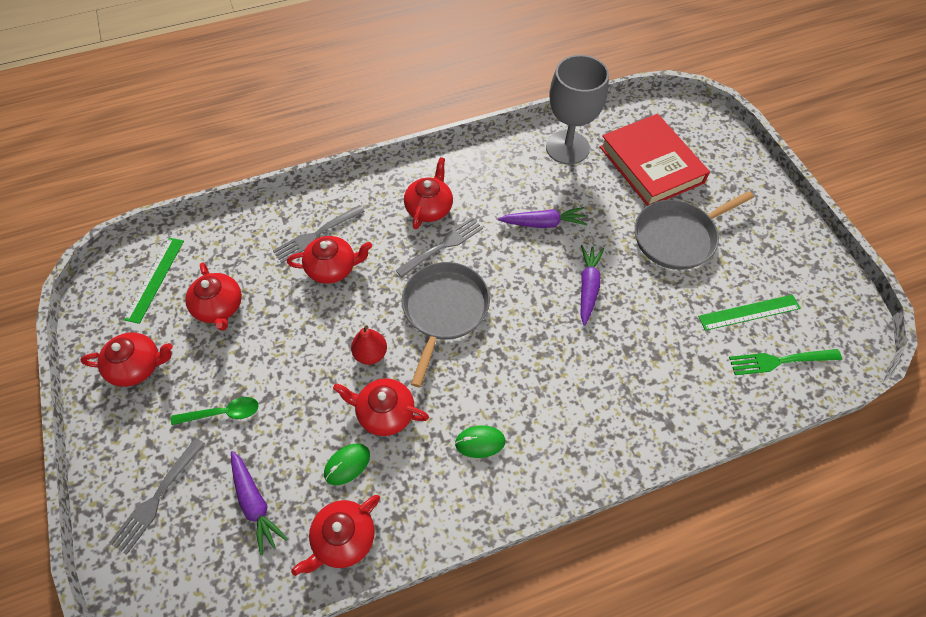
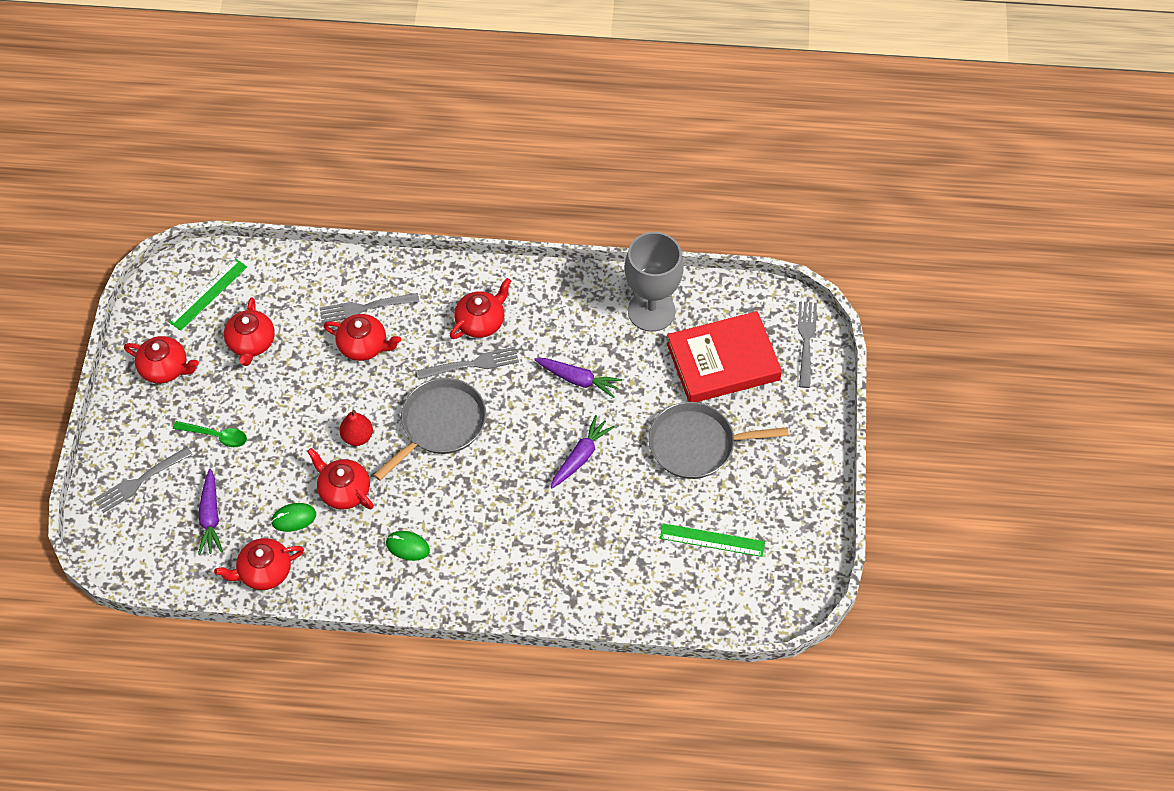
camera: 25 degrees right, 0 degrees up
red book [600,114,710,206] -> red book turned 75 degrees clockwise [667,311,782,402]
green fork [729,349,842,375] -> none
none -> grey fork [798,301,817,388]

